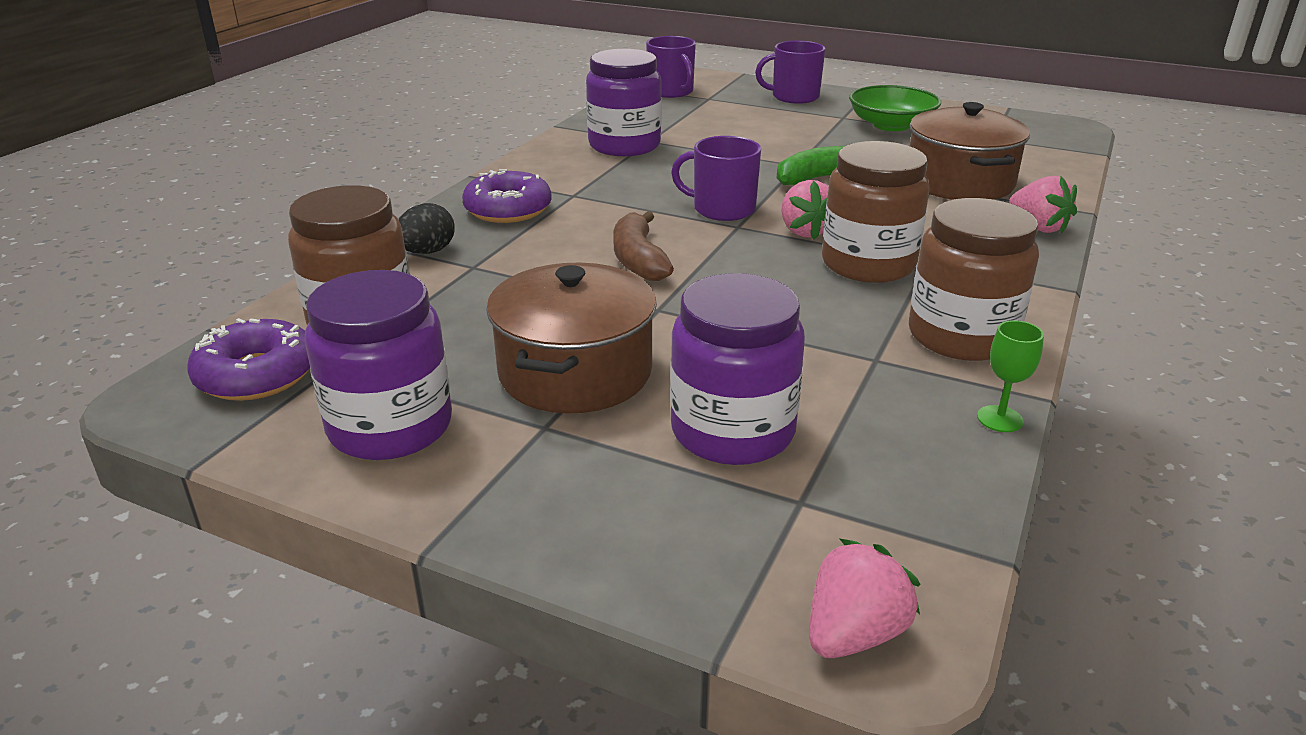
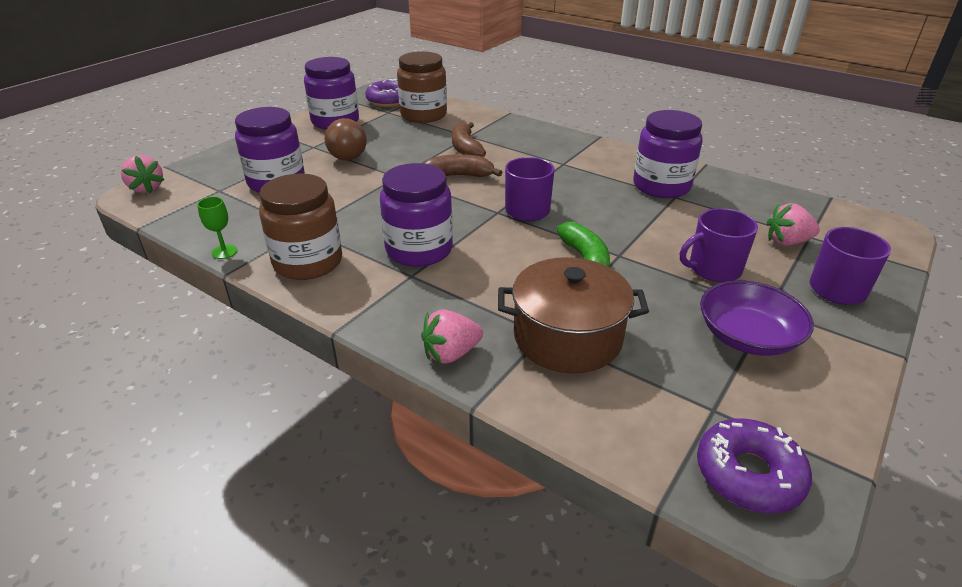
camera: 100 degrees right, 5 degrees up
black egg [398,203,455,254] -> none
purple donut [462,169,552,223] -> purple donut moved to [697,418,812,513]
brown pot [486,263,657,414] -> brown light bulb [325,118,367,161]
purple mug [646,36,696,98] -> purple mug moved to [680,208,758,282]
pink strawberry [781,180,829,240] -> pink strawberry moved to [767,203,820,246]
brown jar [822,141,930,283] -> purple jar [380,163,453,267]
green bowl [849,85,941,131] -> purple bowl [700,280,814,356]
none -> brown banana [452,122,486,157]

